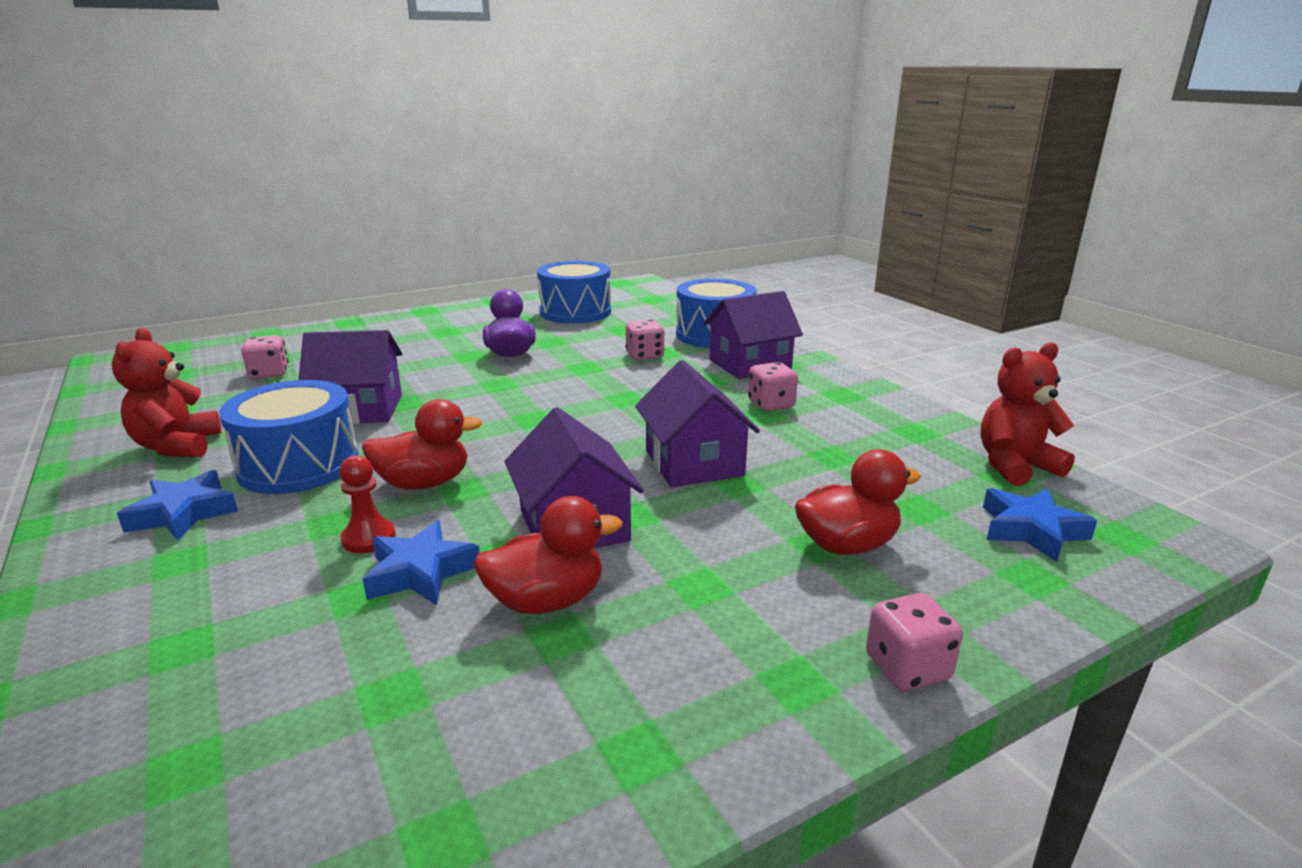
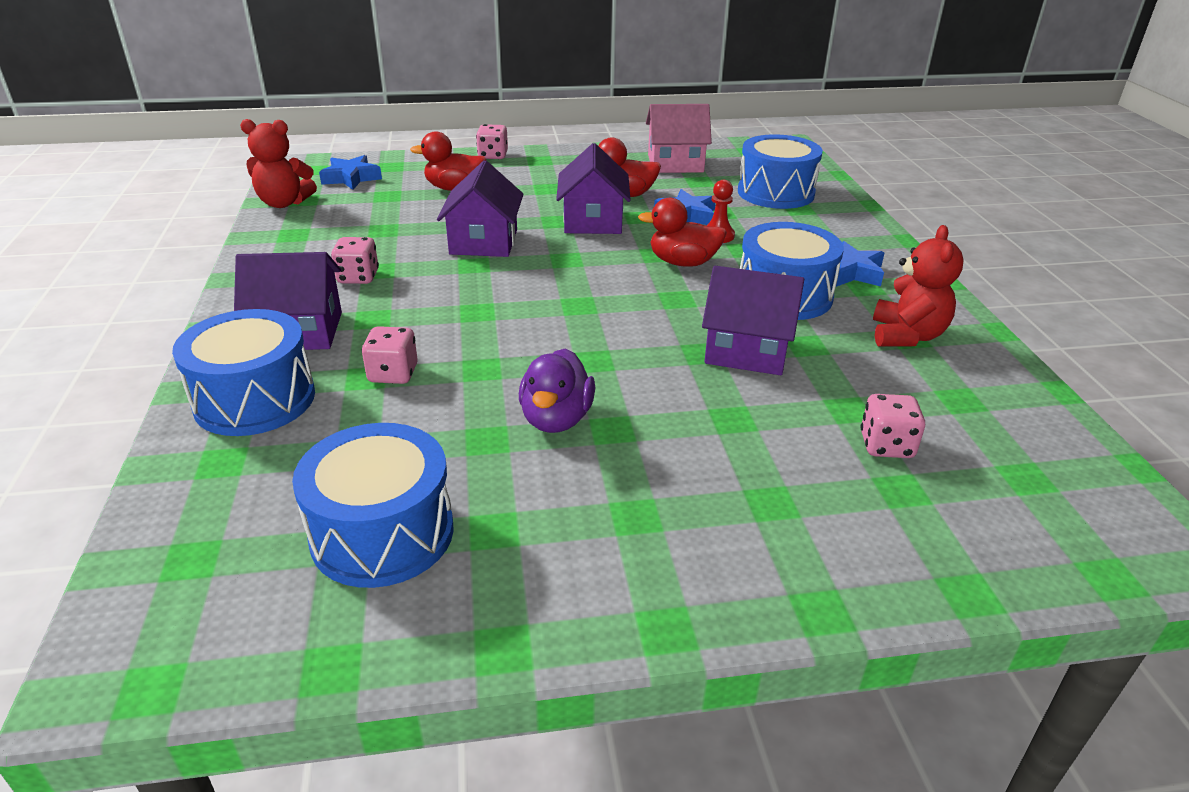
camera: 160 degrees left, 10 degrees up
none -> pink house [646,104,712,173]
none -> blue drum [738,134,823,209]

